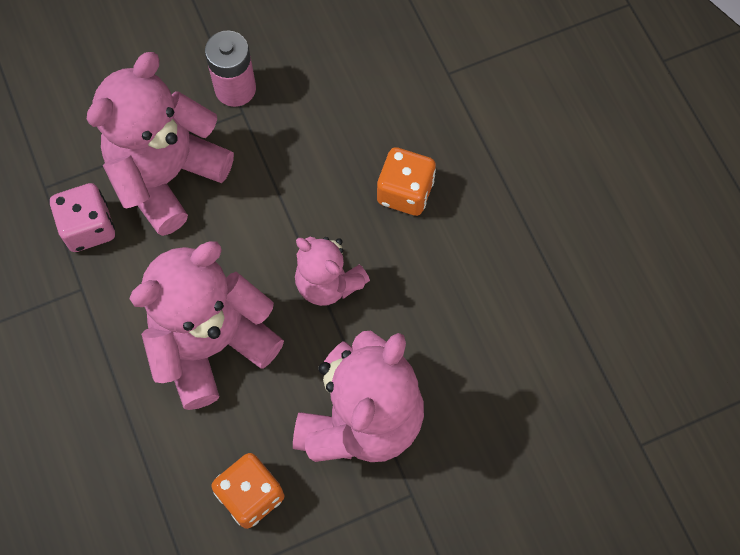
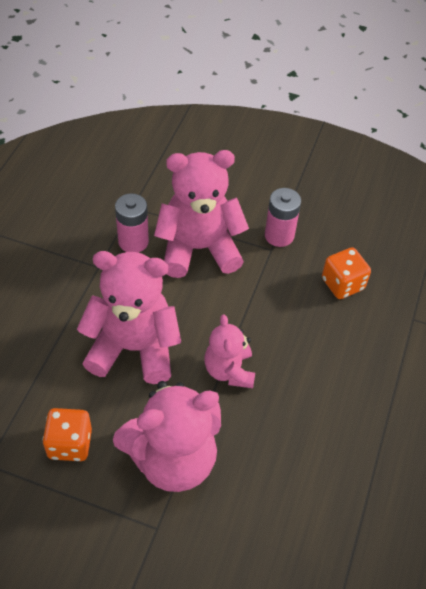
camera: 40 degrees right, 15 degrees down
pink dice [50,183,115,252] -> pink battery [115,193,149,252]
orange dice [377,147,436,216] -> orange dice moved to [322,247,371,299]

